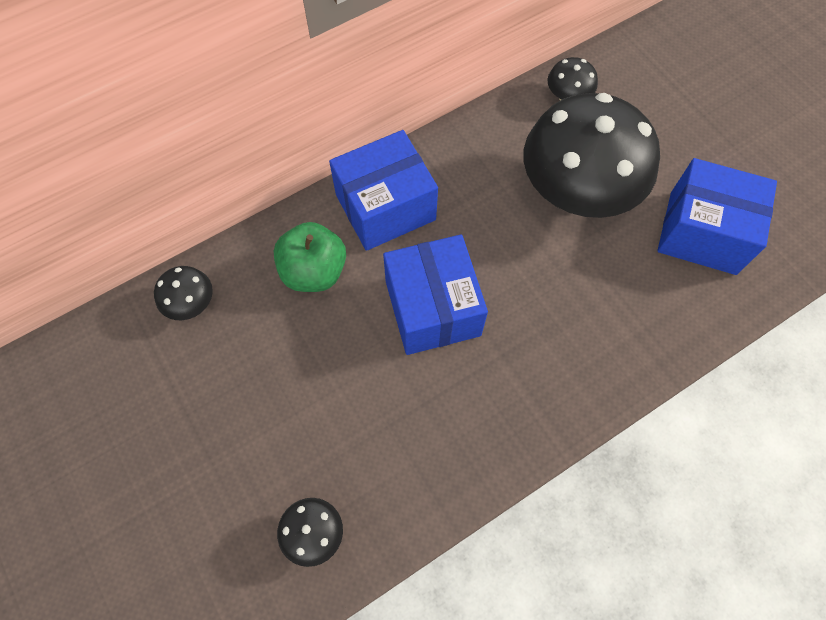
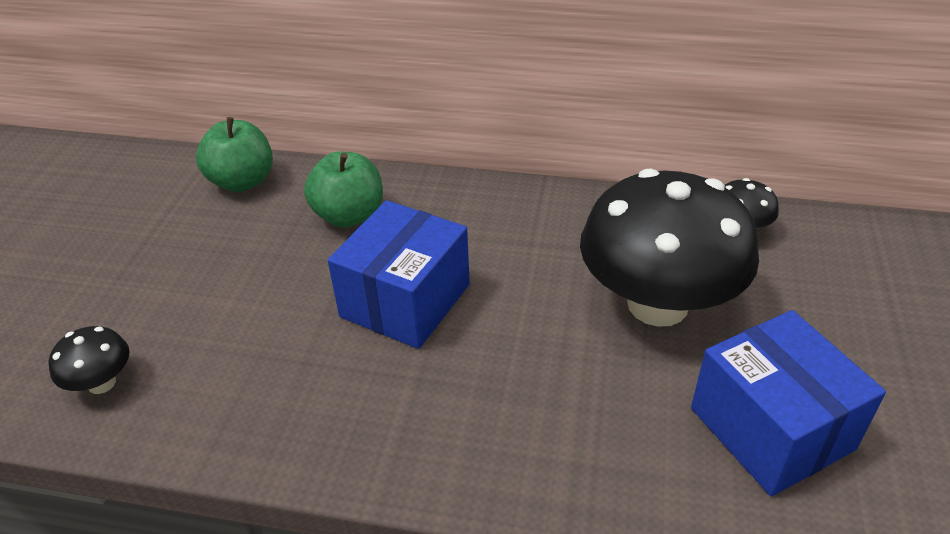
camera: 45 degrees right, 25 degrees down
black mushroom [154,266,213,320] -> green apple [196,117,273,192]
blue box [329,130,438,251] -> none

